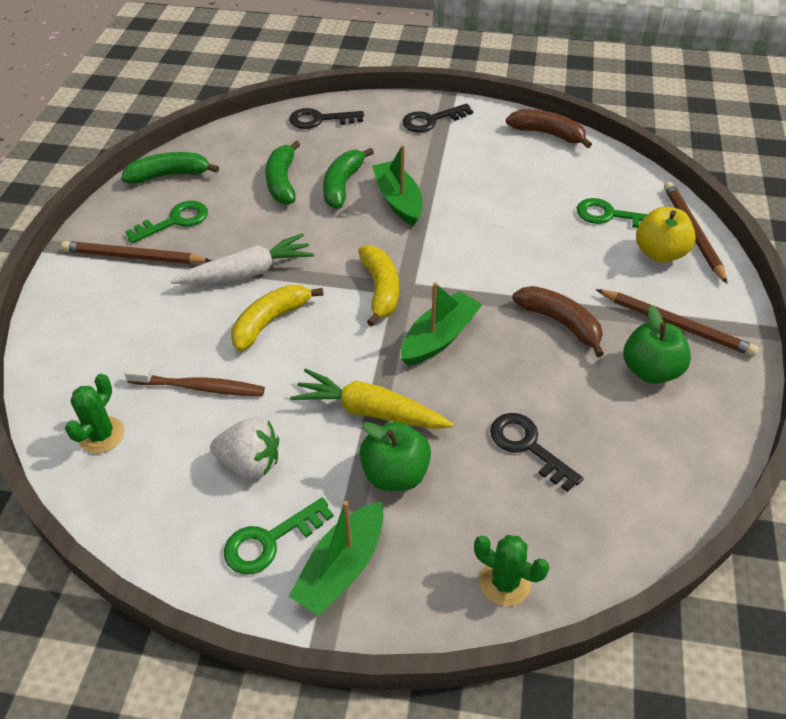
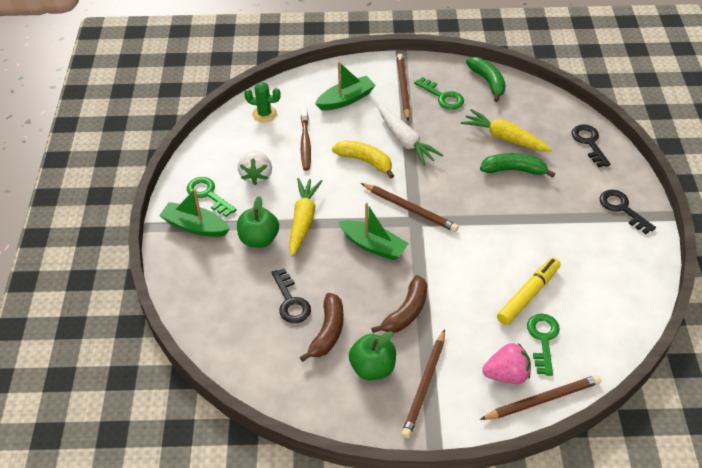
camera: 80 degrees right, 0 degrees up
green banana [265,141,300,205] -> yellow carrot [461,109,552,151]
yellow banana [358,245,399,326] -> brown pencil [361,183,459,232]
green boat [372,145,422,226] -> green boat moved to [315,62,376,111]
green cactus [474,535,549,606] -> none
black key [490,413,584,492] -> black key turned 120 degrees clockwise [271,268,311,323]
brown banana [506,109,592,148] -> brown banana moved to [300,293,344,362]
yellow apple [636,207,696,263] -> pink strawberry [482,343,531,384]
none -> yellow marker [497,257,560,325]

